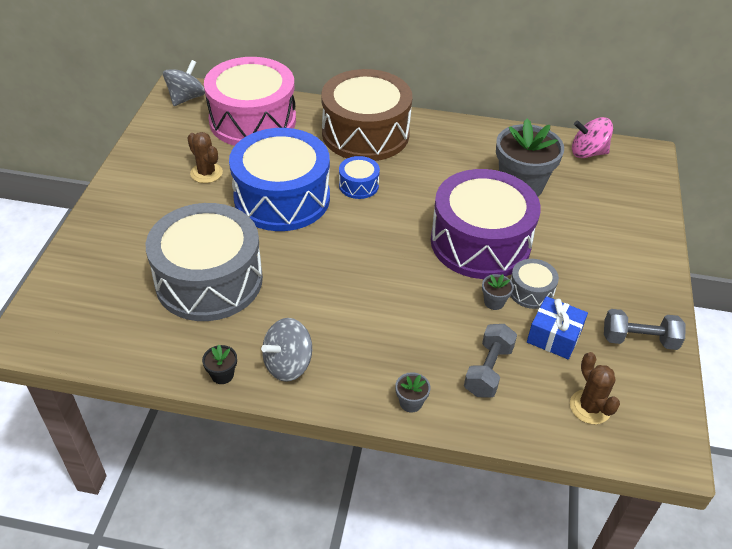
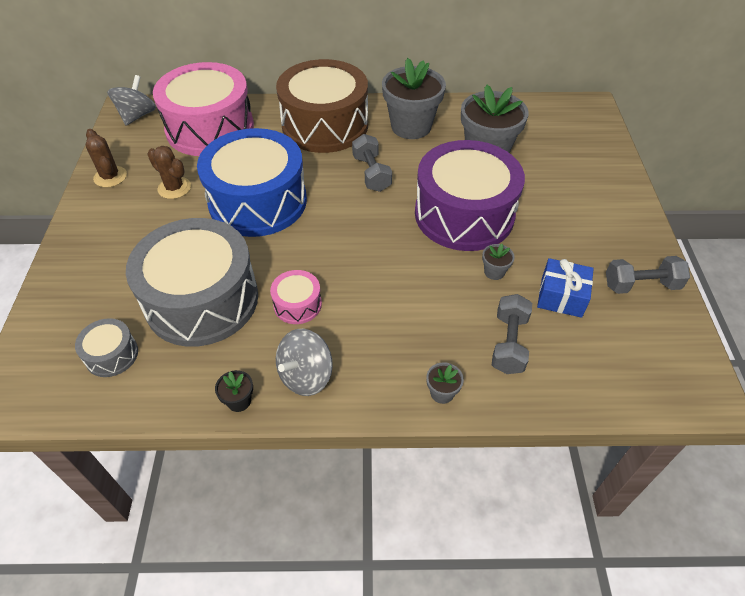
camera: 10 degrees left, 5 degrees up
blue drum [339,156,380,199] -> none
grey drum [510,259,559,309] -> grey drum moved to [75,318,138,377]
brown cactus [570,352,620,424] -> brown cactus moved to [86,129,127,188]
pink spinning top [572,117,613,158] -> none
none -> pink drum [270,270,322,324]
none -> grey dumbbell [352,134,392,192]
none -> grey flower pot [382,58,446,139]

